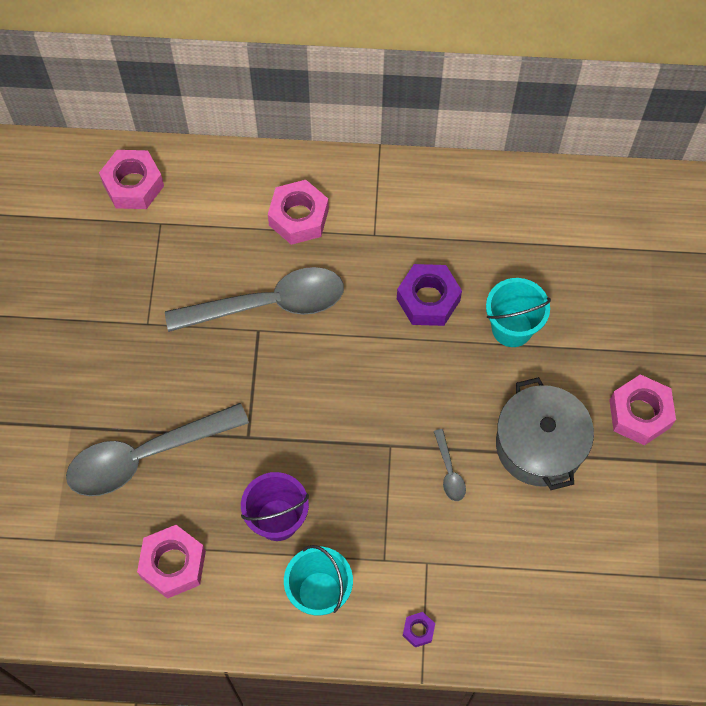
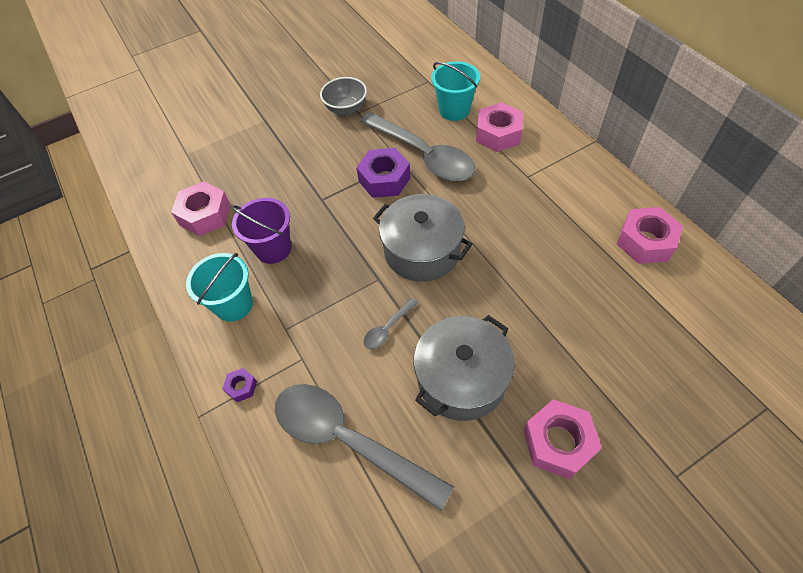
camera: 60 degrees right, 10 degrees down
grey spoon [66,403,249,496] -> grey spoon moved to [275,384,454,511]
pink nut [99,150,164,209] -> pink nut moved to [617,207,683,264]
purple nut [397,264,462,326] -> purple nut moved to [356,148,411,198]
turquoise bucket [486,278,551,347] -> turquoise bucket moved to [431,61,480,121]
none -> grey bowl [320,77,367,115]
none -> grey pot [373,194,472,282]

